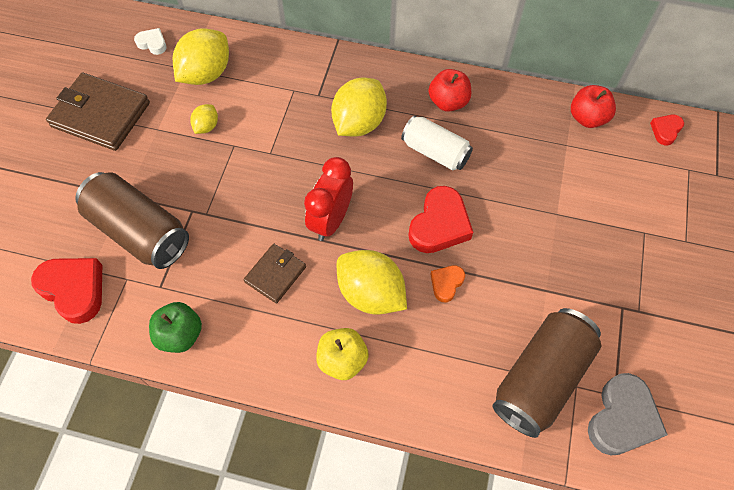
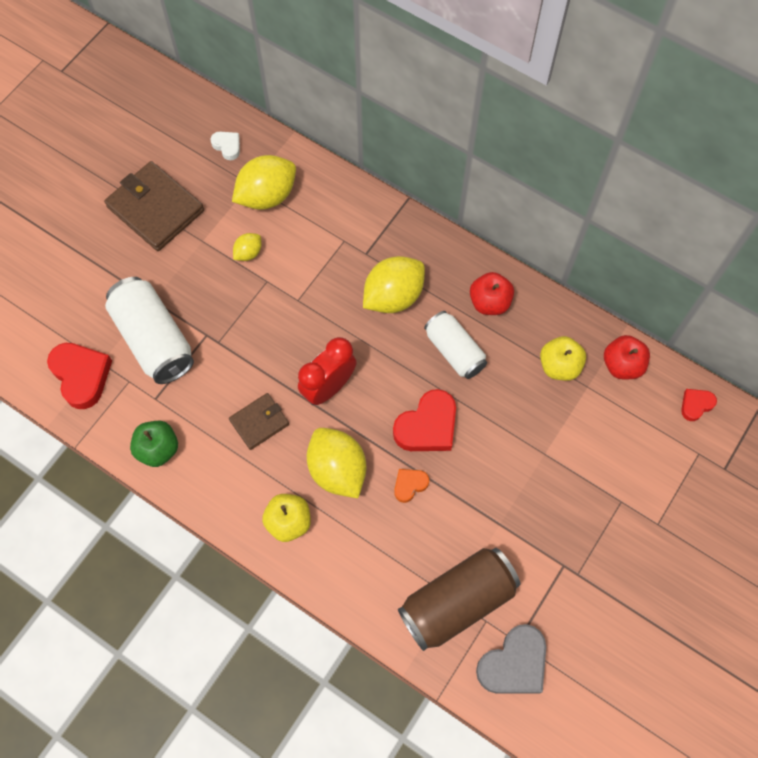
camera: 20 degrees right, 5 degrees up
brown can [75,172,189,269] -> white can [105,277,194,384]
none -> yellow apple [540,336,586,381]

